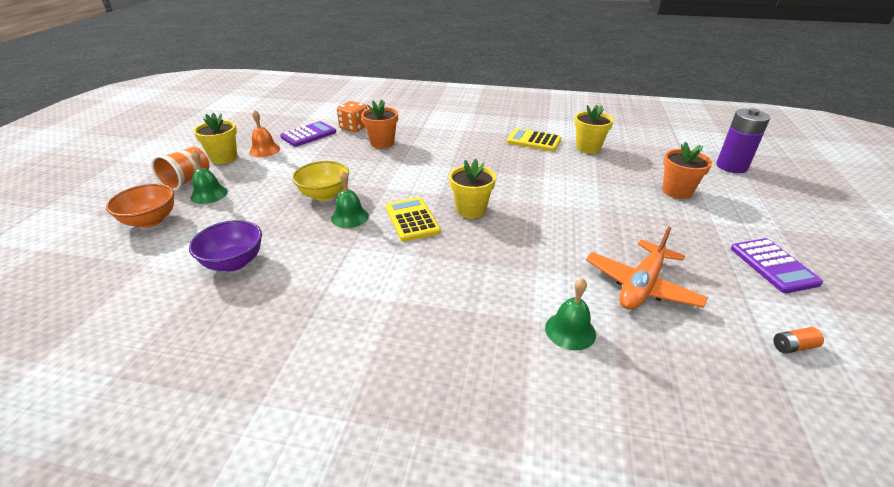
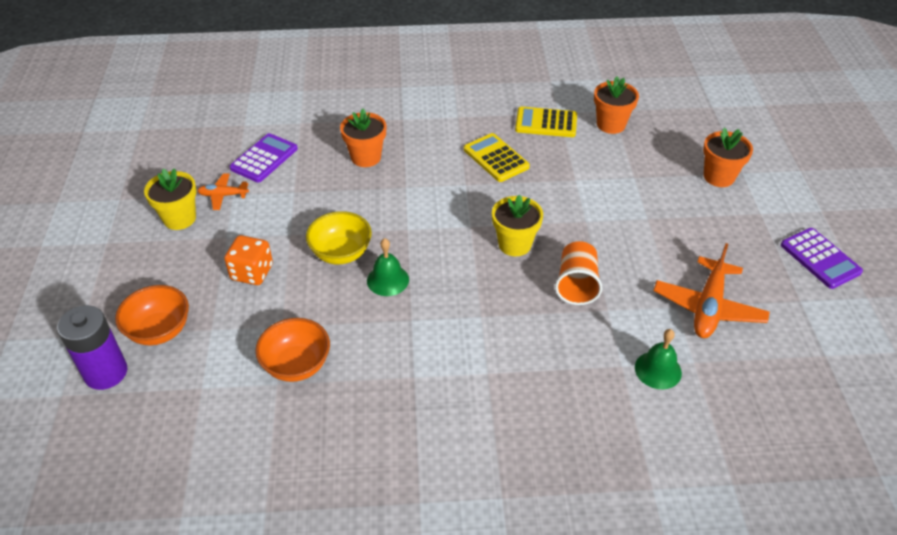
camera: 15 degrees left, 10 degrees up
orange cup [151,147,209,191] -> orange cup moved to [555,241,603,305]
purple bowl [189,220,262,271] -> orange bowl [255,318,330,382]
green bell [191,150,228,204] -> none
orange bell [249,110,280,157] -> orange plane [197,174,249,210]
orange dice [337,101,367,132] -> orange dice moved to [224,235,273,285]
yellow calculator [386,197,441,242] -> yellow calculator moved to [464,133,530,182]
yellow flower pot [574,105,614,154] -> orange flower pot [594,76,639,134]
purple battery [716,108,770,173] -> purple battery moved to [57,305,127,390]
orange battery [774,327,824,354] -> none

